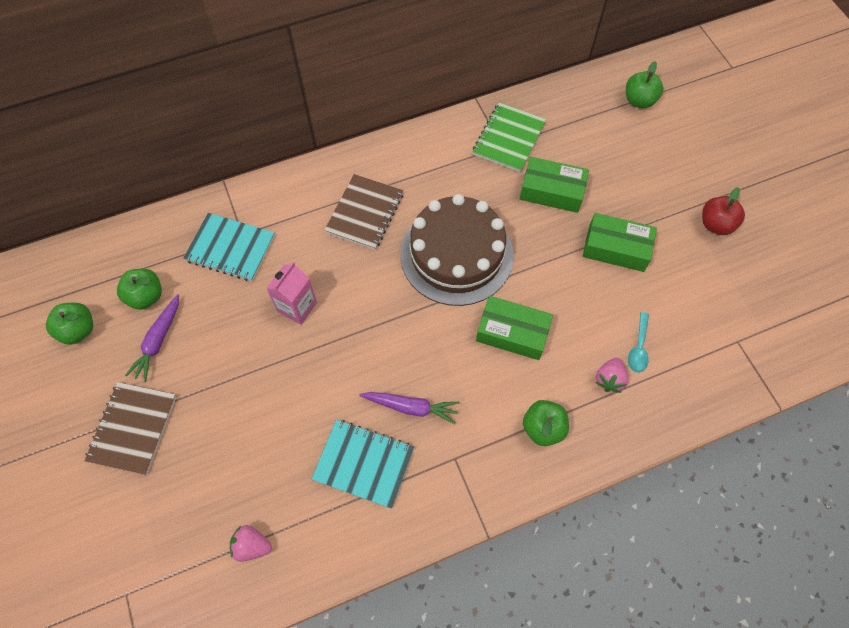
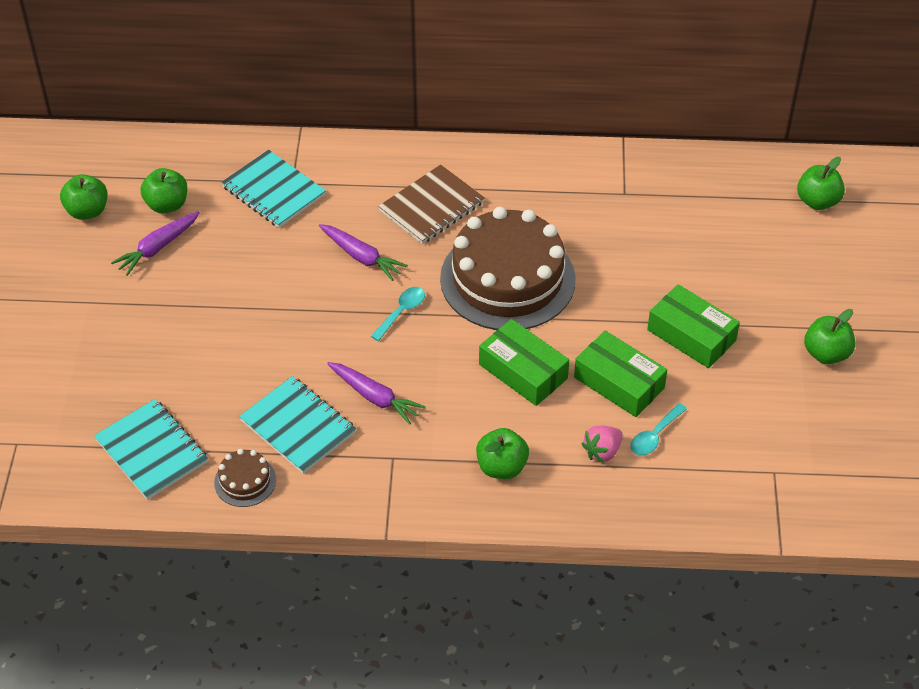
camera: 25 degrees right, 15 degrees down
brown notebook [85,382,176,475] -> none
pink strawberry [230,525,272,562] -> turquoise notebook [94,399,208,500]
pink carton [266,262,317,325] -> none
green notebook [473,102,546,172] -> none
green box [519,157,589,213] -> green box moved to [574,331,667,417]
red apple [702,187,745,235] -> green apple [804,309,855,364]
none -> brown cake [214,449,276,507]
none -> purple carrot [319,224,408,281]
none -> turquoise spoon [371,287,425,341]

